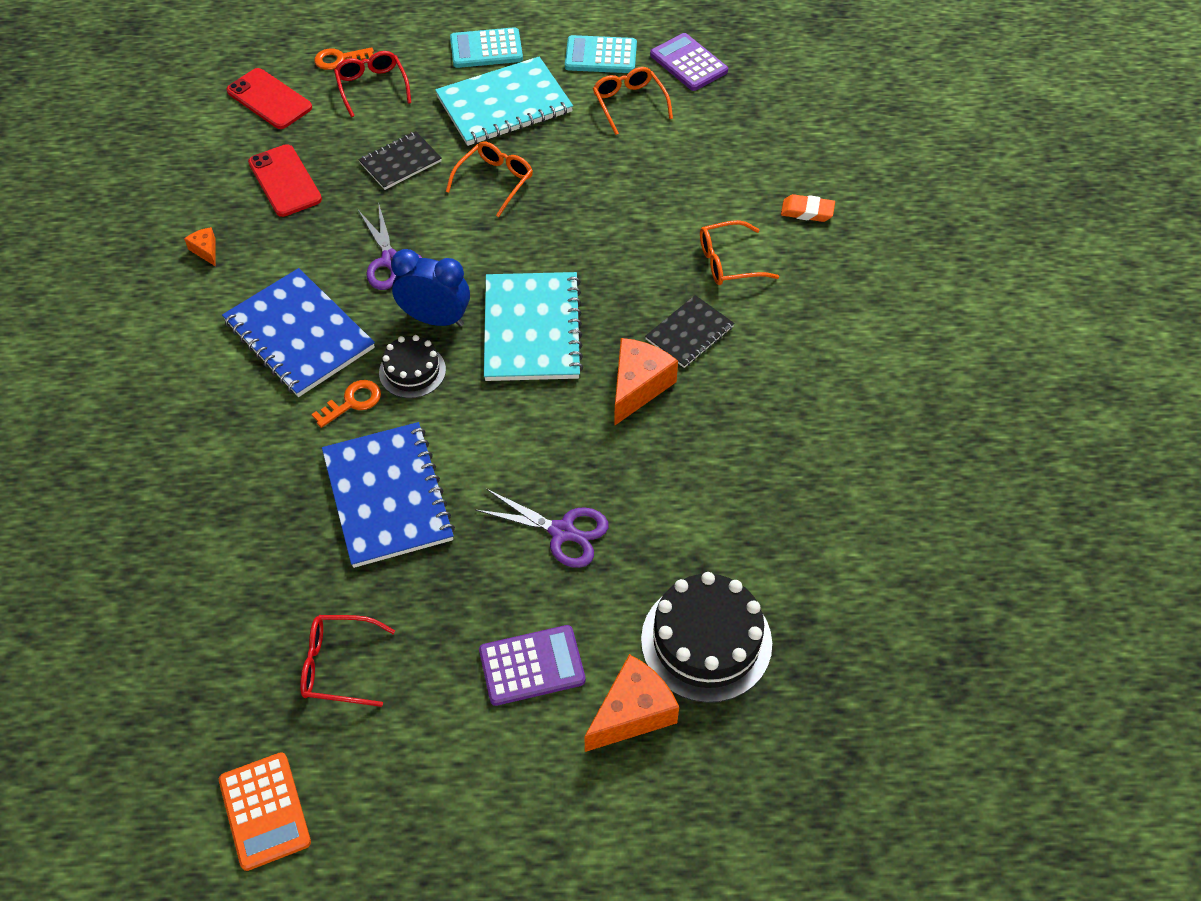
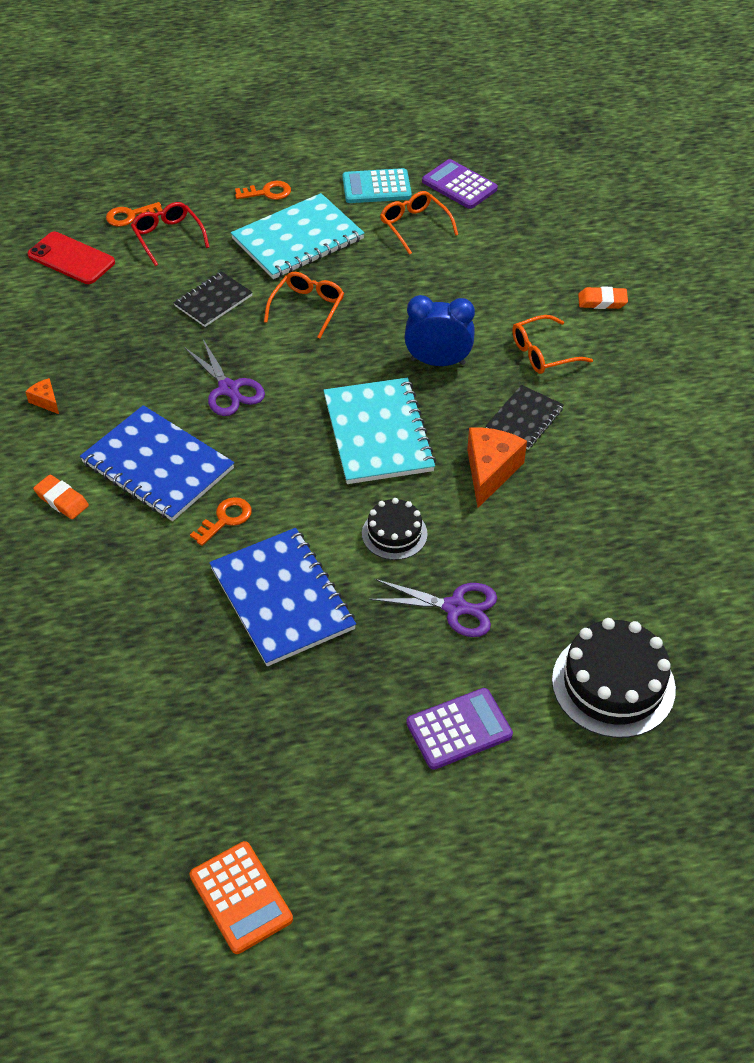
camera: 10 degrees left, 5 degrees down
red phone [248,144,322,217] -> none
red glasses [300,615,395,707] -> none
black cake [379,335,446,398] -> black cake moved to [362,498,428,560]
blue clock [391,249,470,326] -> blue clock moved to [404,295,475,366]
turquoise calculator [450,27,523,68] -> orange key [235,181,291,200]
orange cheese [584,654,679,752] -> none
none -> orange eraser [33,475,89,519]

